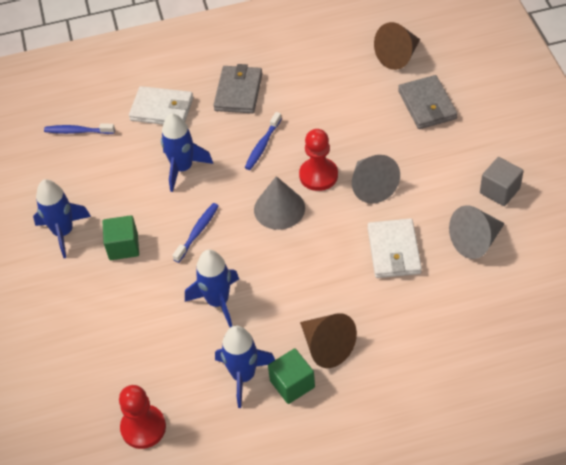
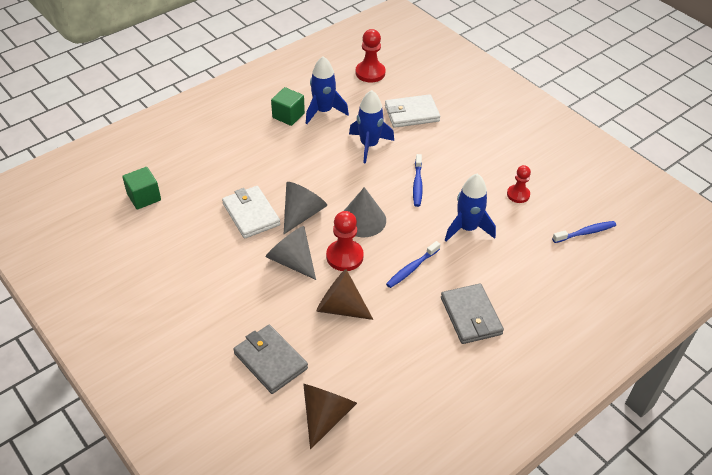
camera: 150 degrees right, 5 degrees down
blue rocket [33,179,91,258] -> none
green cube [103,215,139,260] -> green cube moved to [122,167,161,210]
white wallet [129,86,193,124] -> white wallet moved to [385,94,440,128]
blue toothbrush [245,112,282,170] -> blue toothbrush turned 135 degrees counterclockwise [386,241,440,288]
brown cone [300,313,357,368] -> brown cone moved to [316,269,374,320]
grey cone [449,205,505,259] -> grey cone moved to [284,182,327,234]
grey cube [480,157,524,206] -> none
none -> red pawn [507,165,531,203]

